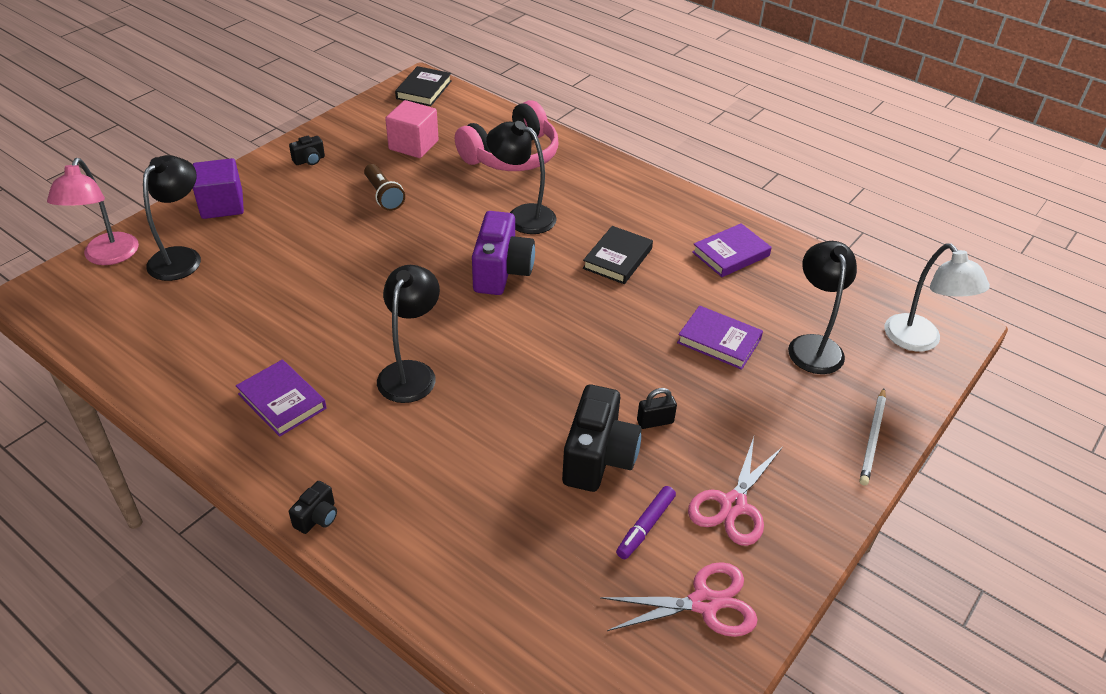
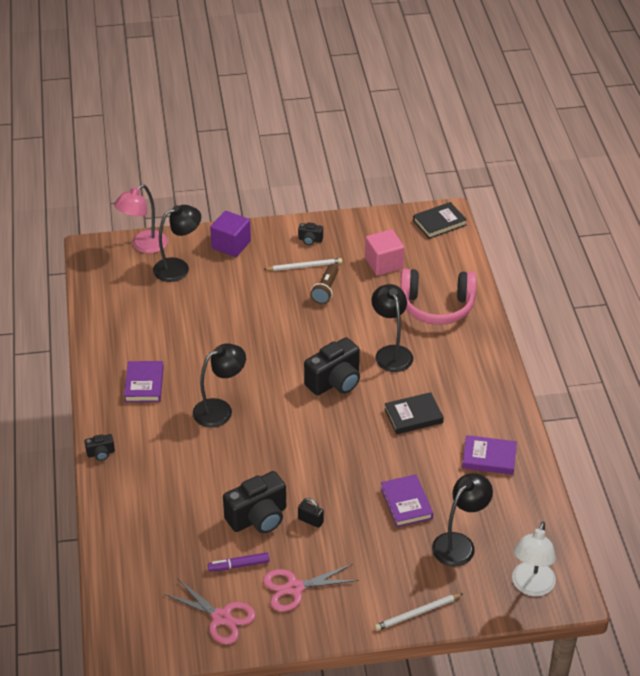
camera: 45 degrees right, 0 degrees up
purple camera [472,211,535,295] -> black camera [304,337,360,395]
none -> white pencil [263,258,342,271]

